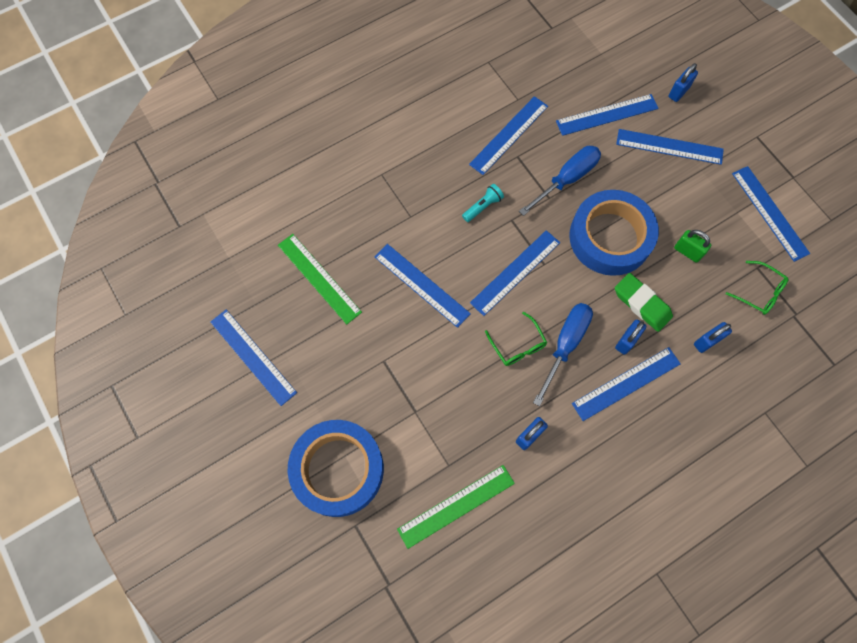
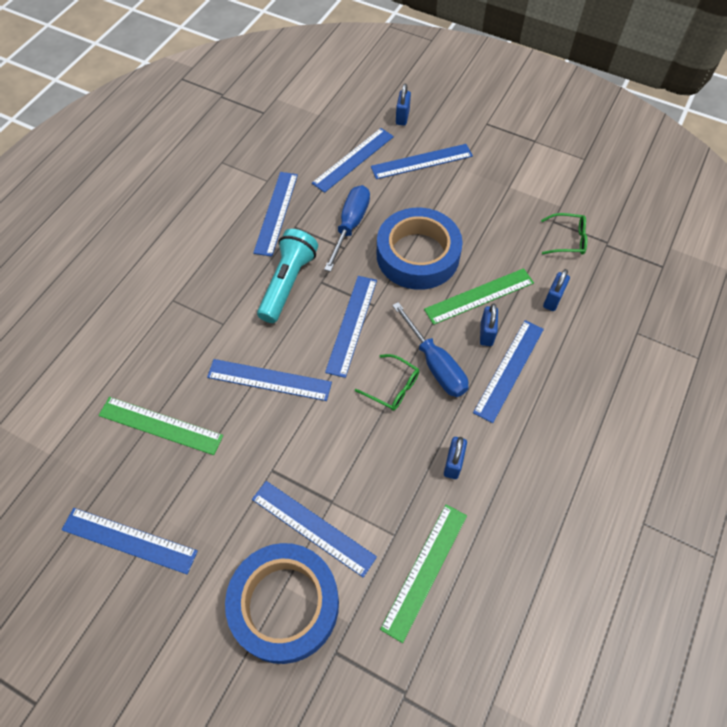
camera: 30 degrees left, 10 degrees down
turquoise flashlight [462,184,504,222] -> turquoise flashlight [257,229,318,323], size x1.99
blue screwdriver [533,303,593,406] -> blue screwdriver turned 150 degrees clockwise [392,302,468,397]
green eraser [615,273,673,332] -> green ruler [424,268,534,325]
green padlock [674,230,711,263] -> none
blue ruler [732,166,810,262] -> blue ruler moved to [252,481,377,577]

